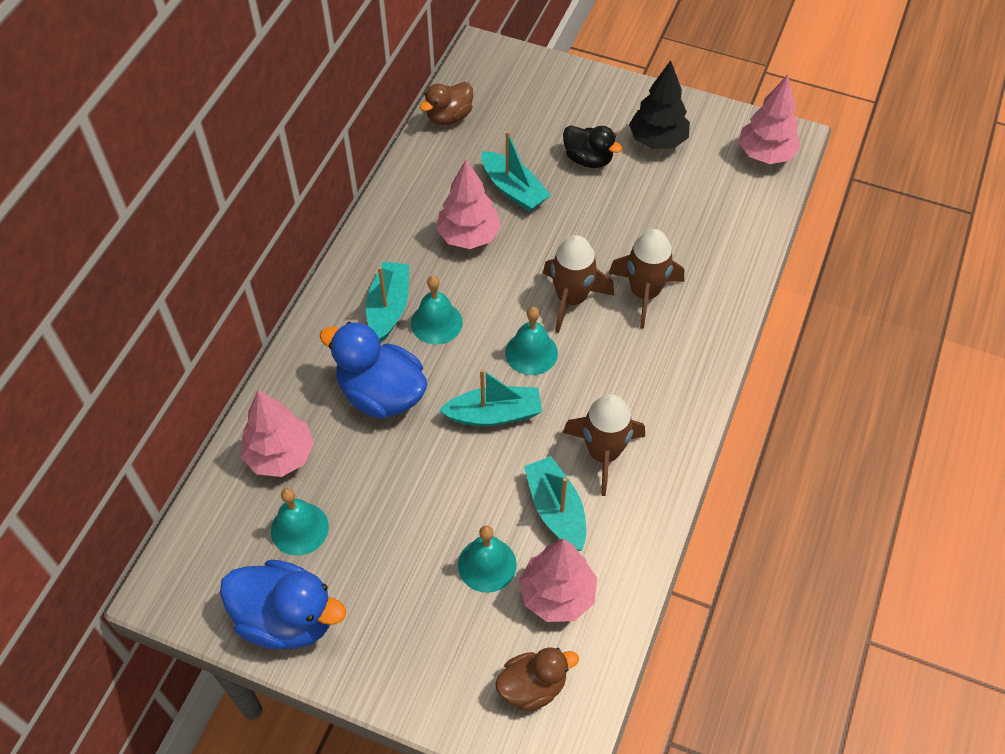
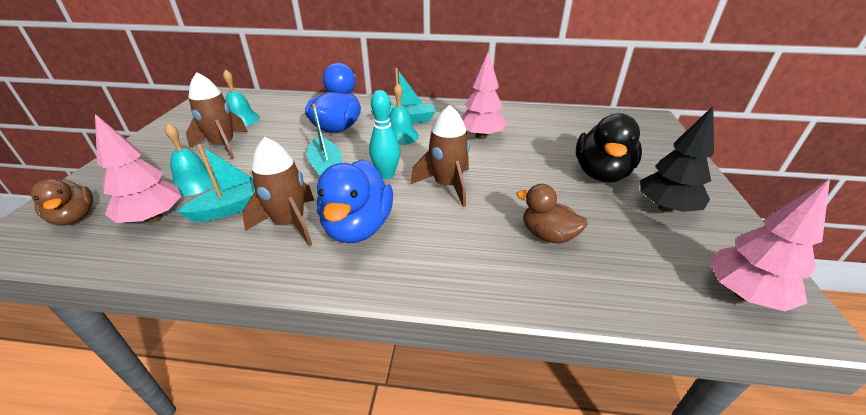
camera: 75 degrees right, 20 degrees down
blue duck [220,560,346,650] -> blue duck moved to [317,159,393,243]
pink tree [241,390,314,477] -> none
brown duck [420,82,473,125] -> brown duck moved to [516,184,588,244]
turquoise boat [481,131,551,212] -> none
turquoise bell [505,307,558,375] -> turquoise bowling pin [369,90,400,179]
black duck [563,126,622,168] -> black duck [576,113,642,182], size x1.60
brown rocket [609,229,684,329] -> brown rocket moved to [186,72,248,159]

